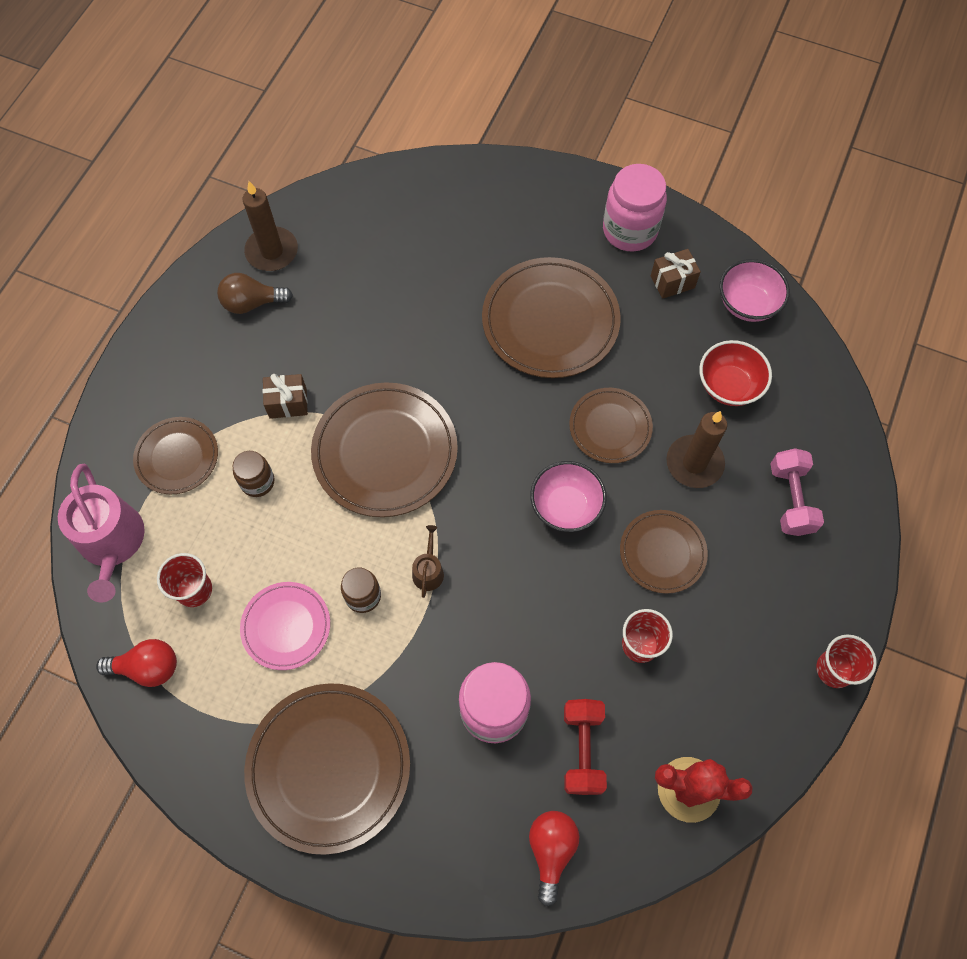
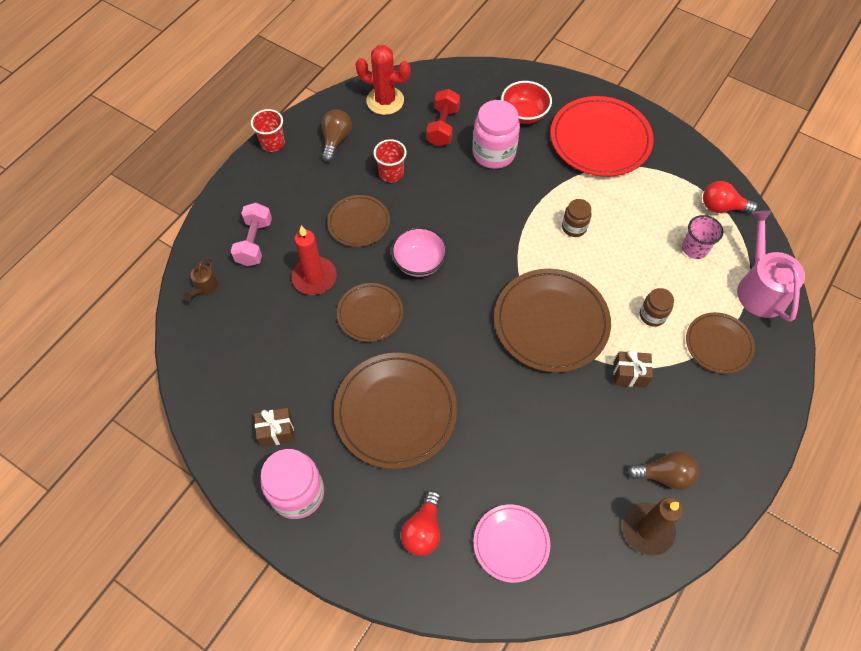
camera: 170 degrees left, 5 degrees down
red cup [157,553,212,607] -> pink cup [682,215,723,259]
pink plate [240,582,330,670] -> pink plate moved to [474,505,550,583]
brown plate [244,683,410,855] -> red plate [551,96,654,177]
brown watering can [412,525,444,598] -> brown watering can moved to [183,258,218,301]
red light bulb [529,811,579,906] -> red light bulb moved to [401,490,441,556]
brown candle [667,411,727,488] -> red candle [292,225,337,295]
red bowl [699,340,772,406] -> red bowl moved to [501,81,552,124]
pink bowl [719,259,790,322] -> none
none -> brown light bulb [322,109,352,162]

